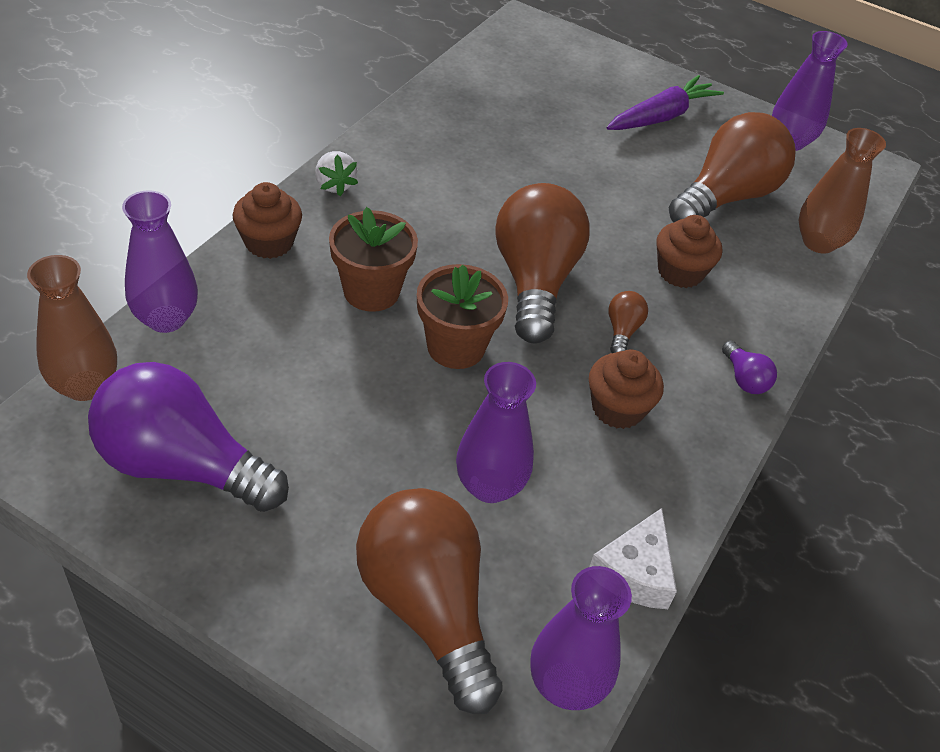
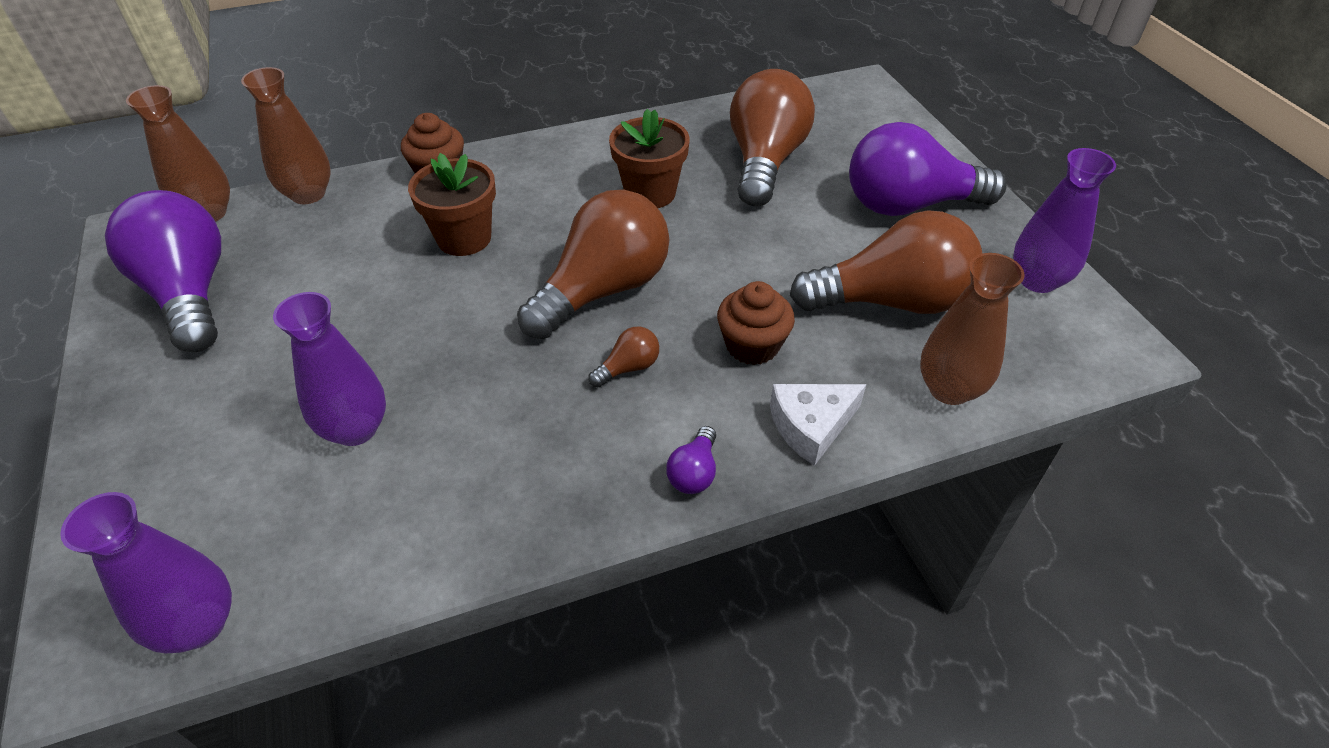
camera: 45 degrees right, 0 degrees up
purple vase [122,190,198,333] -> brown vase [241,67,331,204]
white strawberry [315,151,358,196] -> none
brown light bulb [356,488,503,714] -> brown light bulb moved to [730,69,815,206]
brown flower pot [417,264,508,369] -> brown flower pot moved to [609,109,690,208]
brown cupcake [589,350,664,429] -> none
white cheese [589,508,677,609] -> white cheese moved to [770,384,867,466]
purple carrot [606,75,724,130] -> purple light bulb [849,122,1007,216]

